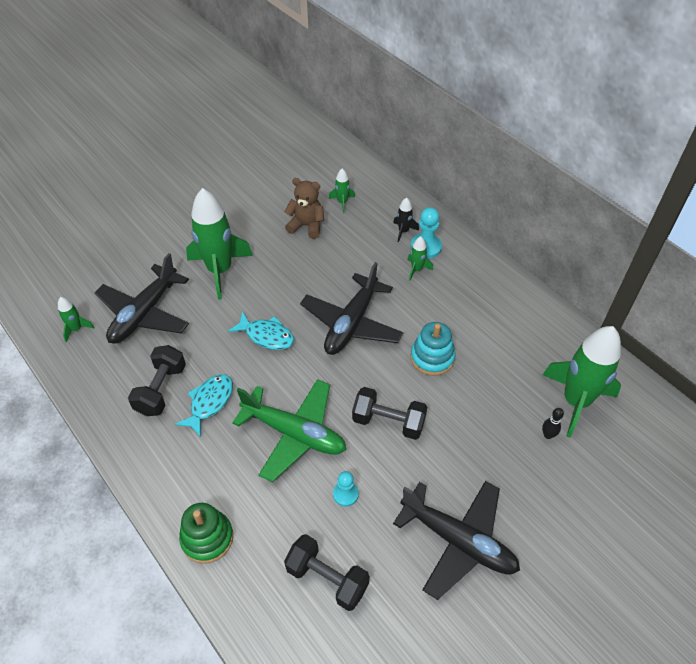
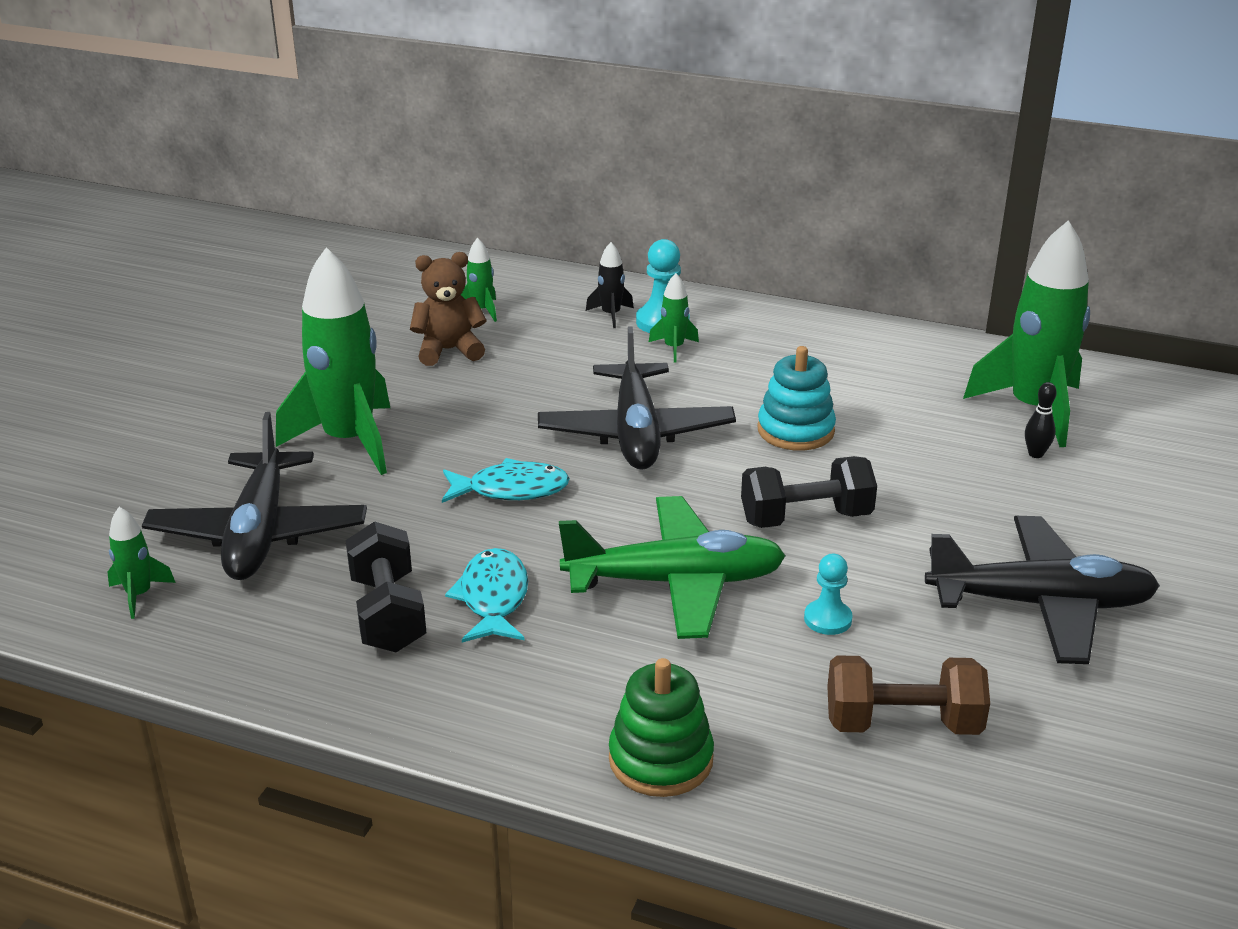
camera: 30 degrees left, 20 degrees down
black dumbbell [284,534,370,611] -> brown dumbbell [827,655,990,735]

